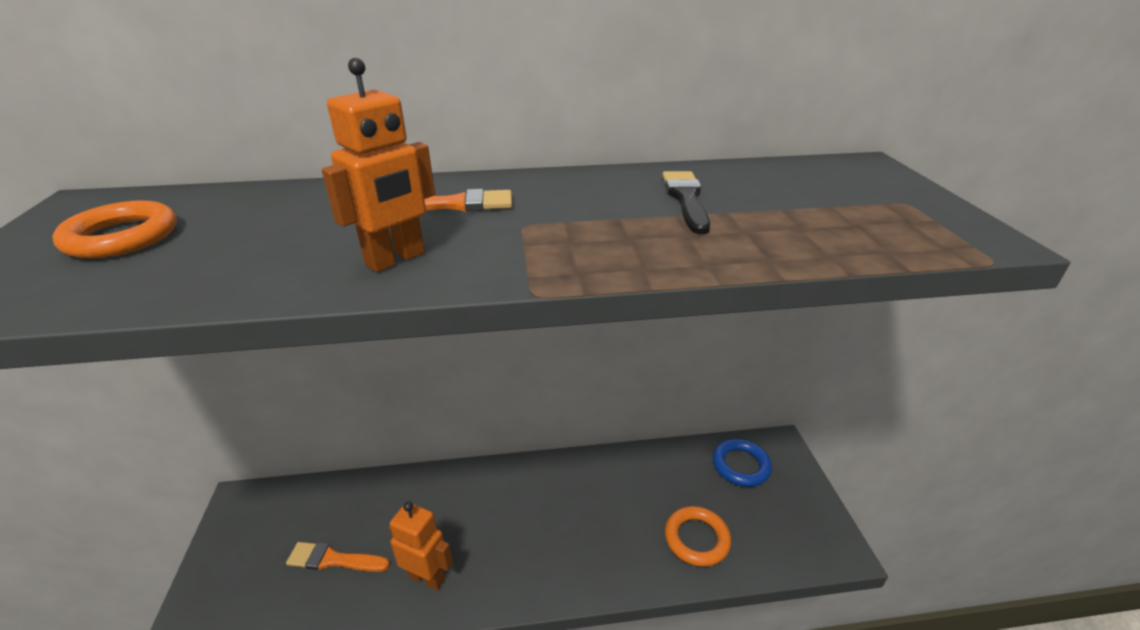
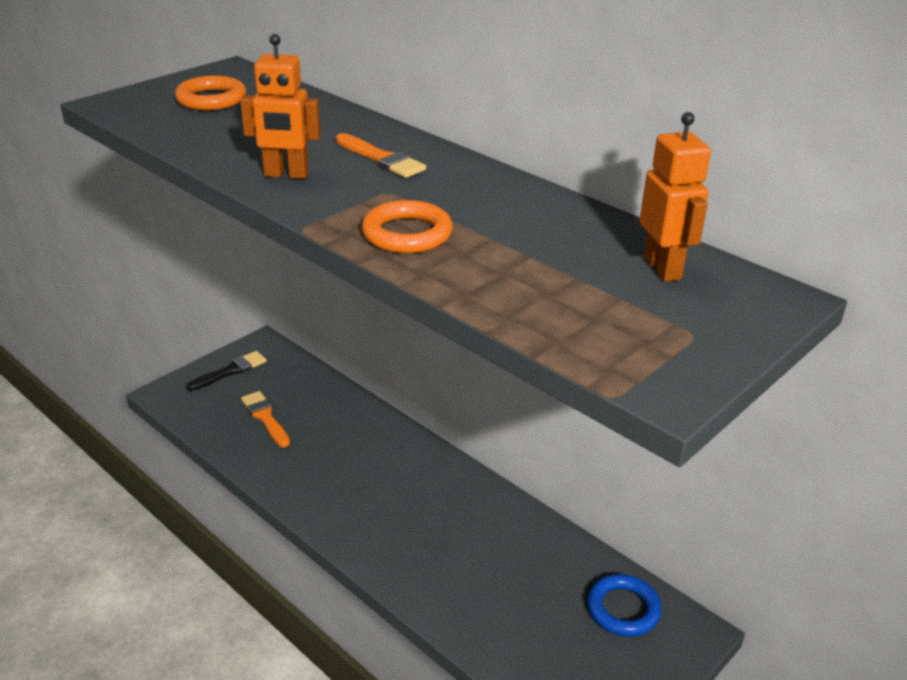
camera: 50 degrees right, 0 degrees up
orange robot [389,501,453,590] -> orange robot moved to [640,112,711,282]
black brush [662,171,710,234] -> black brush moved to [186,351,267,391]
orange ring [665,506,731,567] -> orange ring moved to [362,200,453,253]

